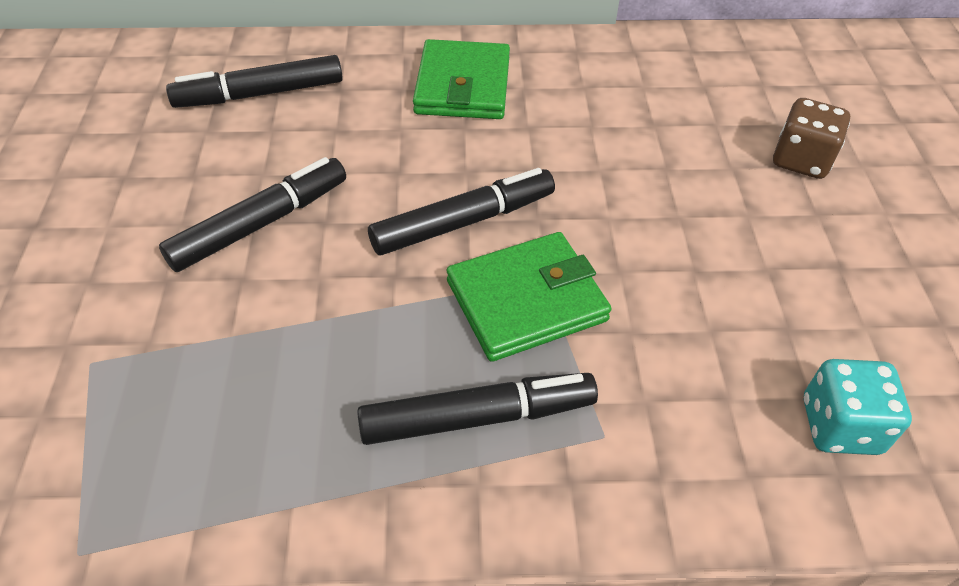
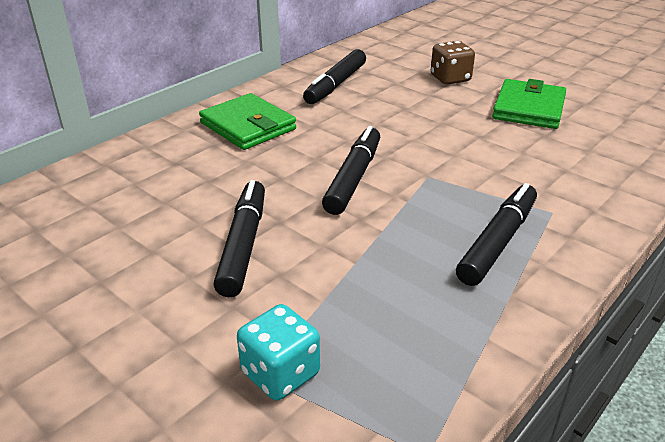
camera: 45 degrees left, 15 degrees down
black marker [166,55,343,108] -> black marker moved to [303,49,366,104]
green wallet [447,232,612,362] -> green wallet moved to [492,79,566,129]
turquoise dice [804,359,912,455] -> turquoise dice moved to [237,304,320,401]

